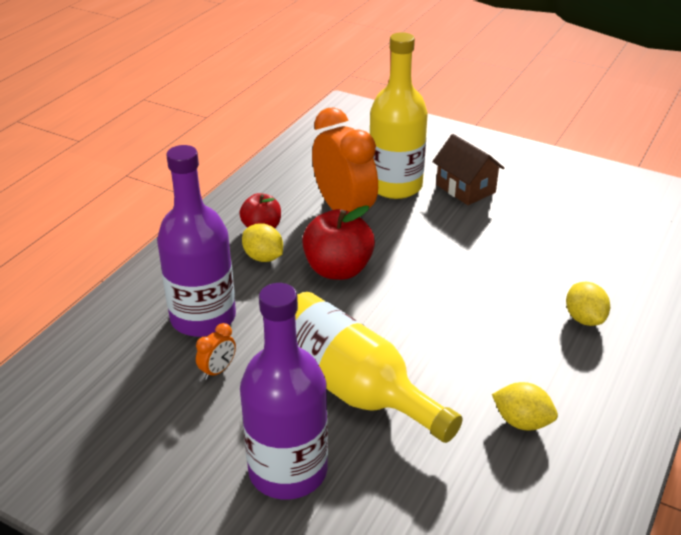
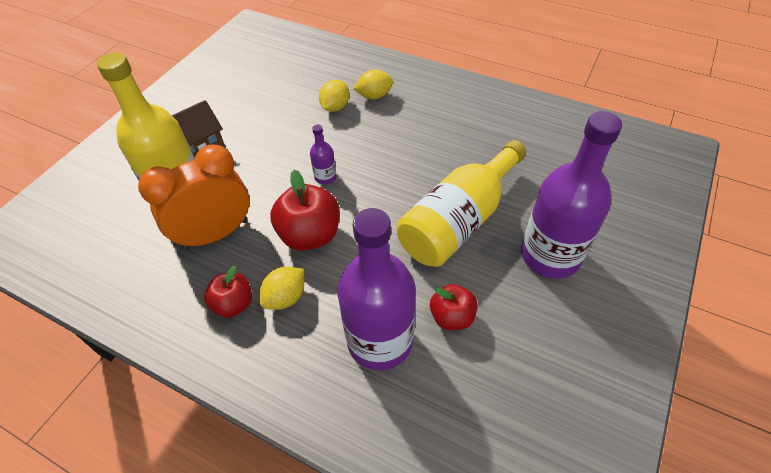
camera: 90 degrees left, 15 degrees up
orange clock [196,323,236,380] -> red apple [430,284,477,330]
yellow lemon [492,382,558,430] -> yellow lemon moved to [319,80,350,112]
none -> purple bottle [310,125,337,184]

